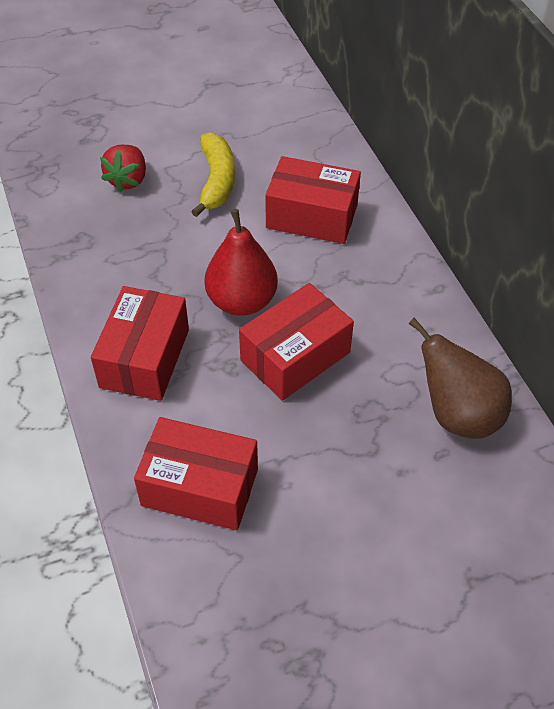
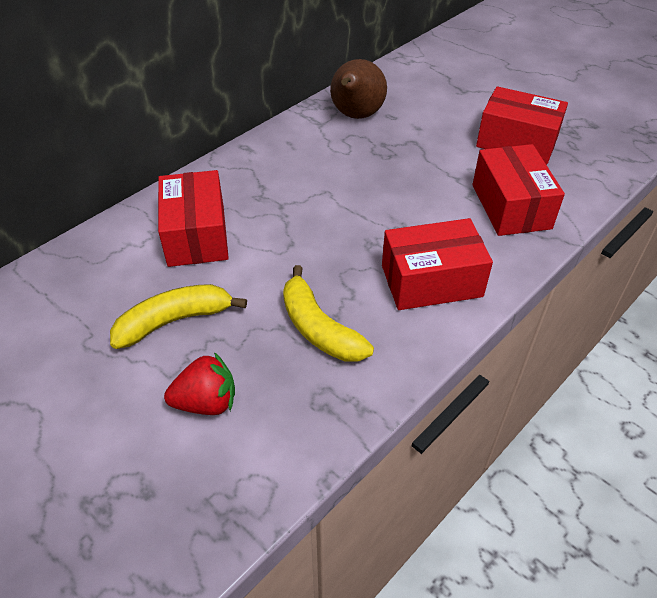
camera: 115 degrees left, 5 degrees down
red pear [204,209,278,316] -> none
red box [239,283,354,401] -> red box moved to [476,86,568,164]
none -> yellow banana [283,265,374,362]

